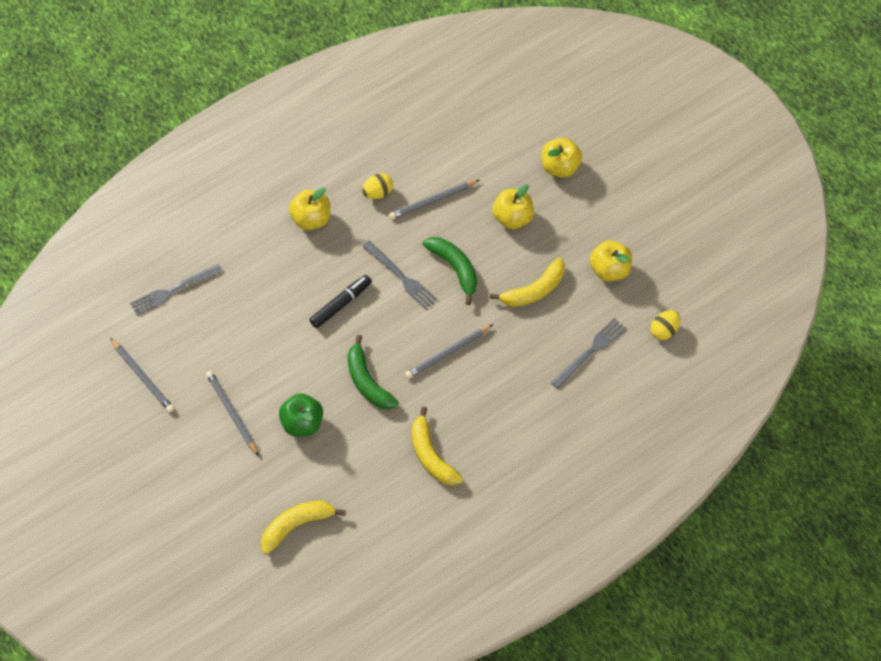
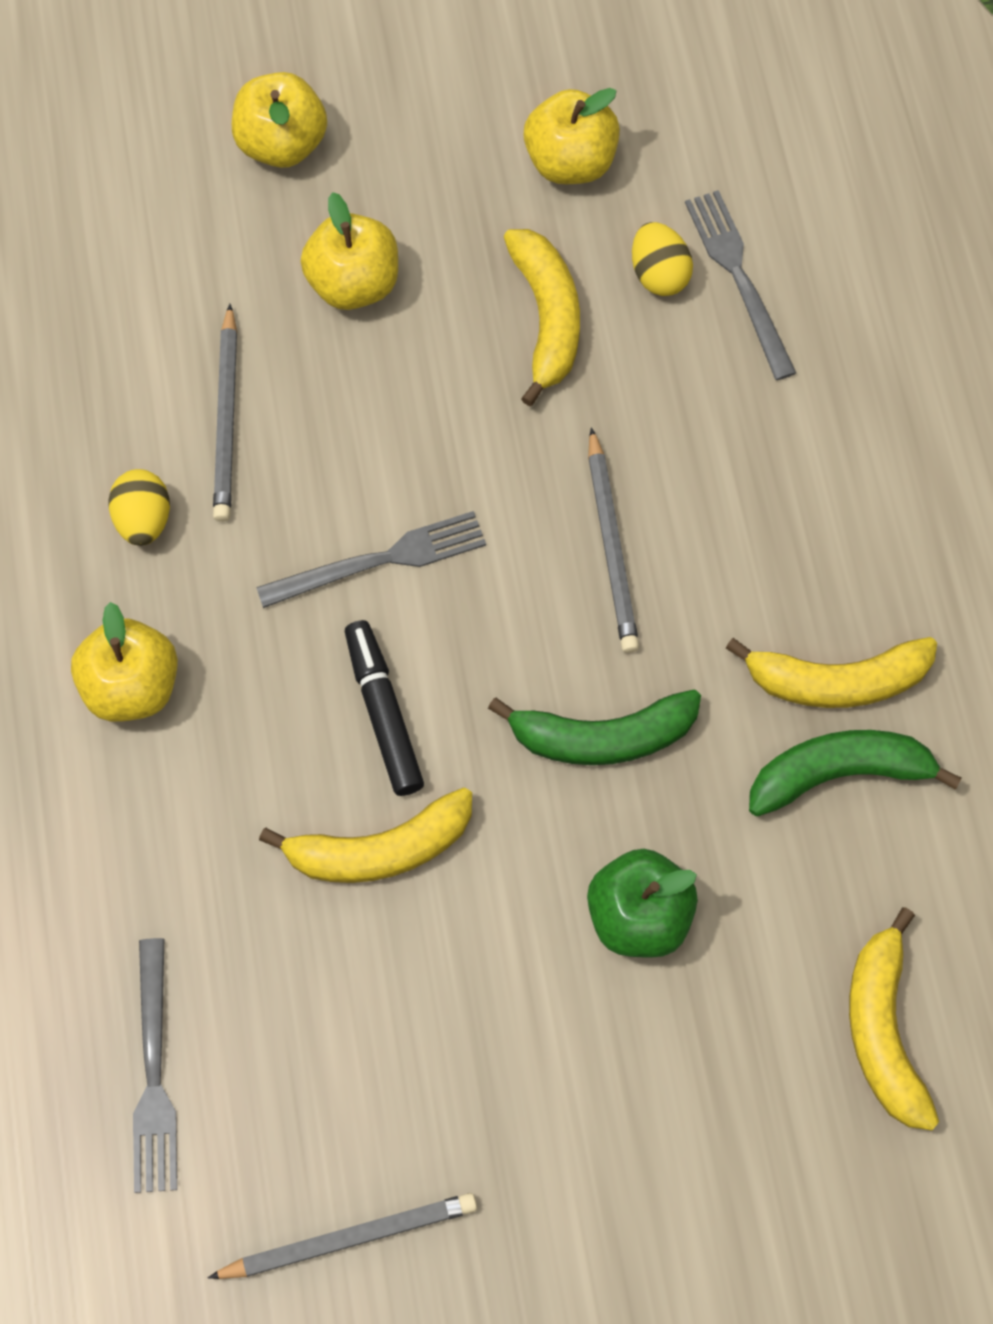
camera: 65 degrees left, 5 degrees up
grey pencil [206,370,259,456] -> none
green banana [423,237,477,305] -> green banana moved to [749,730,962,816]
yellow egg [651,310,680,340] -> yellow egg moved to [632,222,693,296]
none -> yellow banana [259,787,472,883]

